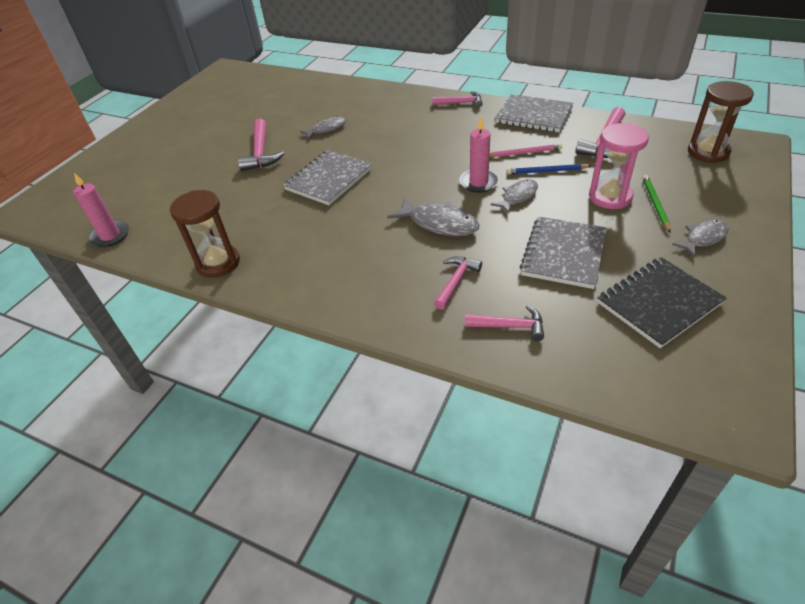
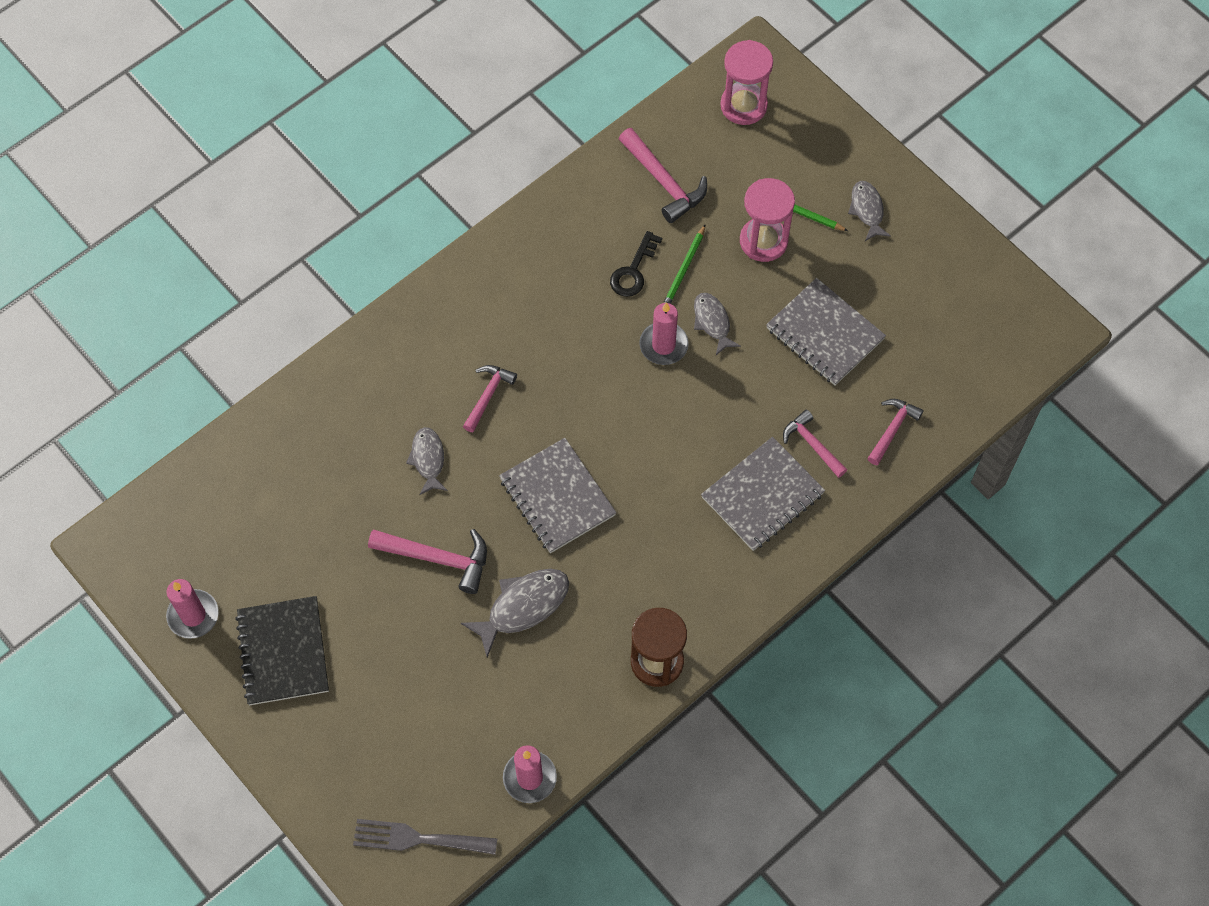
camera: 70 degrees left, 20 degrees up
grey fish [387,197,480,236] -> grey fish moved to [461,569,569,657]
pink hammer [433,91,483,108] -> pink hammer moved to [463,365,517,432]
pink pencil [489,144,563,157] -> black key [610,231,662,297]
grey notebook [495,94,573,132] -> grey notebook moved to [701,437,825,551]
blue pencil [507,164,591,174] -> green pencil [663,224,706,304]
black notebook [598,257,727,348] -> black notebook moved to [235,596,329,705]
brown hourglass [688,81,754,163] -> pink hourglass [720,40,773,125]
none -> pink candle [166,579,219,639]
none -> grey fork [353,819,497,855]

